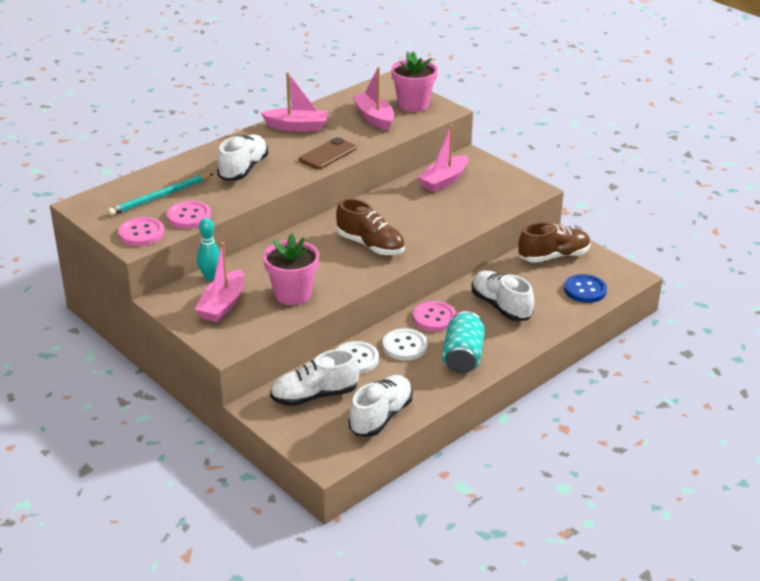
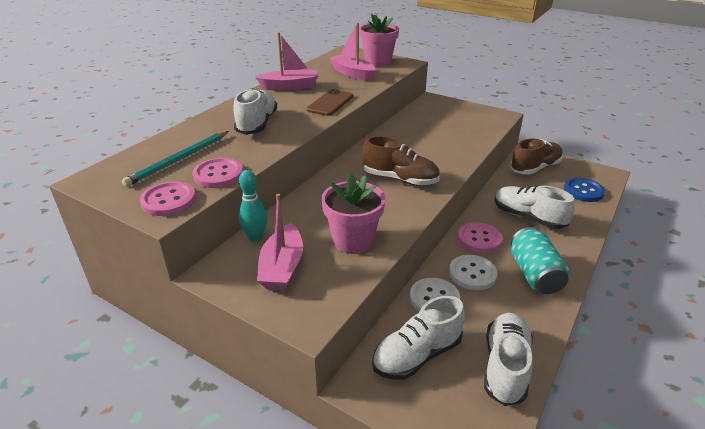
camera: 15 degrees left, 0 degrees up
pink boat [417,125,468,192] -> none

